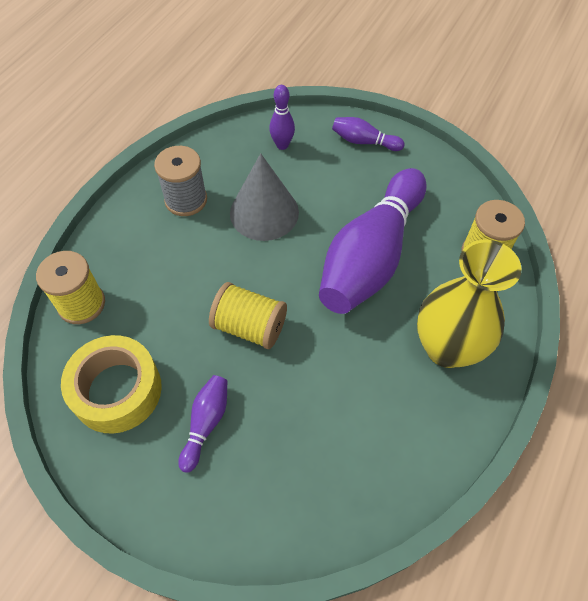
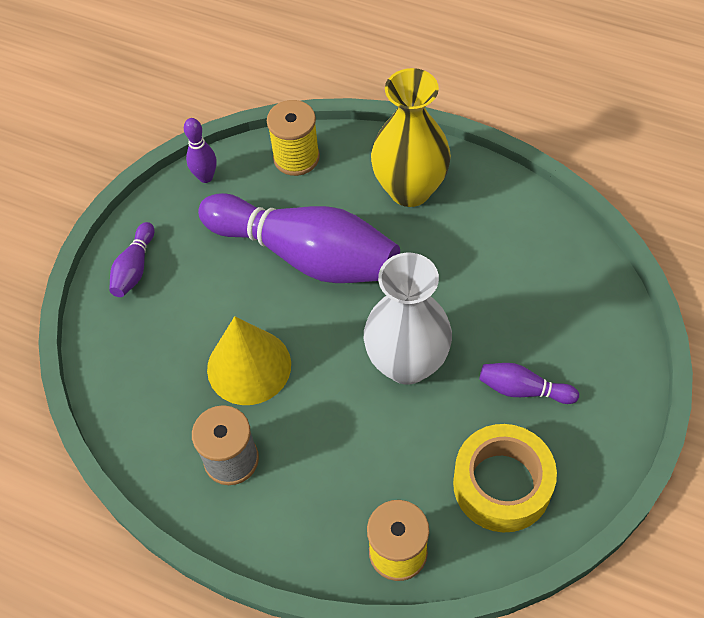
camera: 90 degrees left, 0 degrees up
yellow spool [209,282,287,349] -> white vase [364,253,452,385]
grey cone [230,153,299,241] -> yellow cone [207,316,291,405]
purple bowling pin [269,85,295,150] -> purple bowling pin moved to [184,118,217,183]

